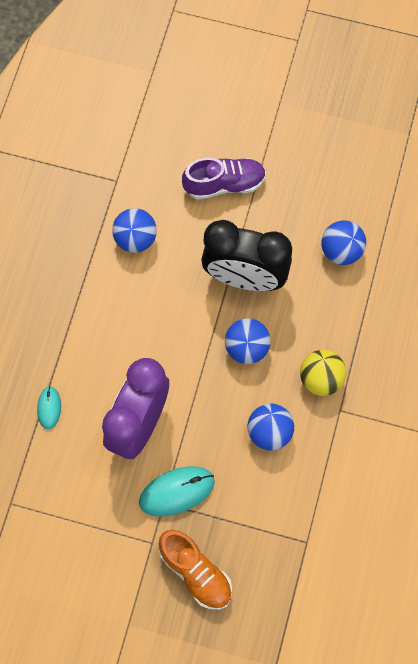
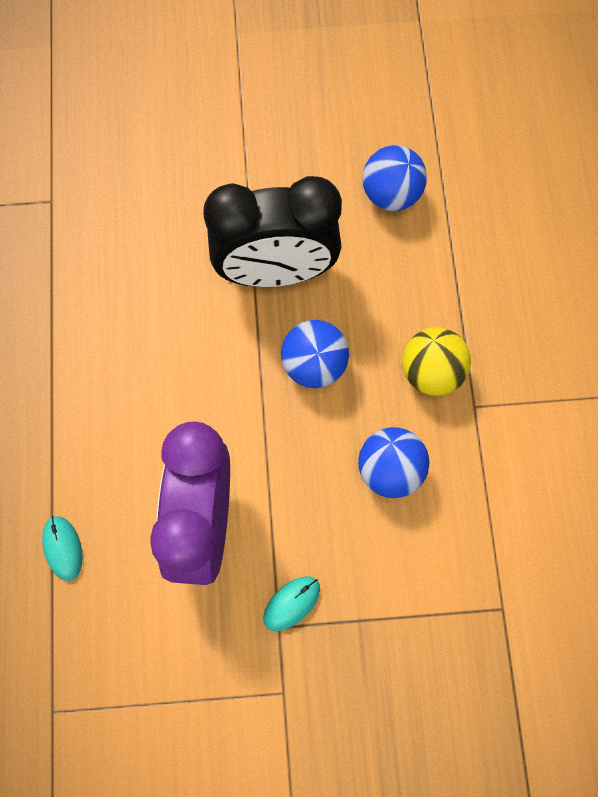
camera: 20 degrees left, 0 degrees up
blue ball [112,208,157,253] -> none
turquoise mouse [139,466,215,517] -> turquoise mouse [263,576,320,631], size x0.57
orange shoe [159,530,232,610] -> none
purple shoe [182,158,266,200] -> none

